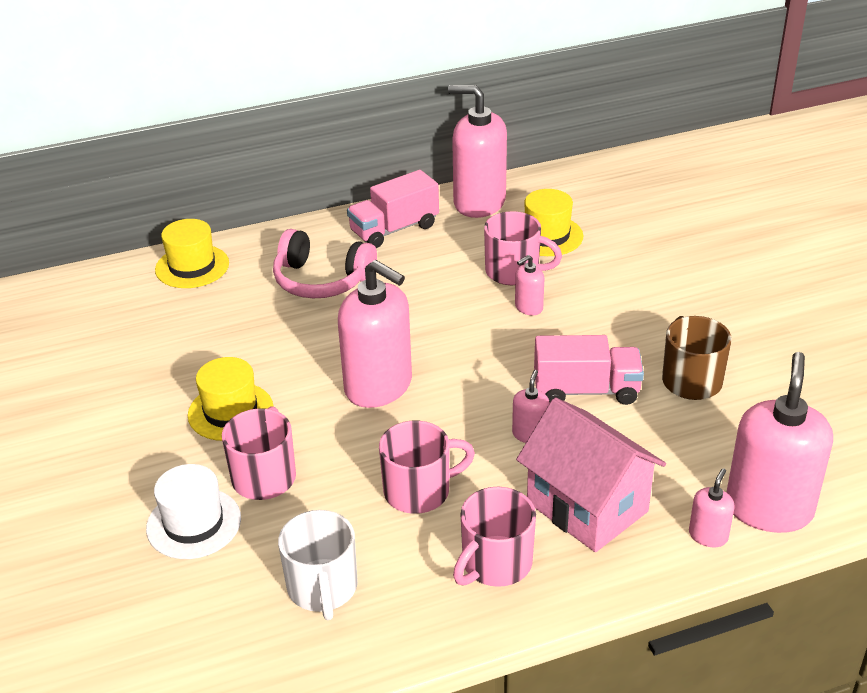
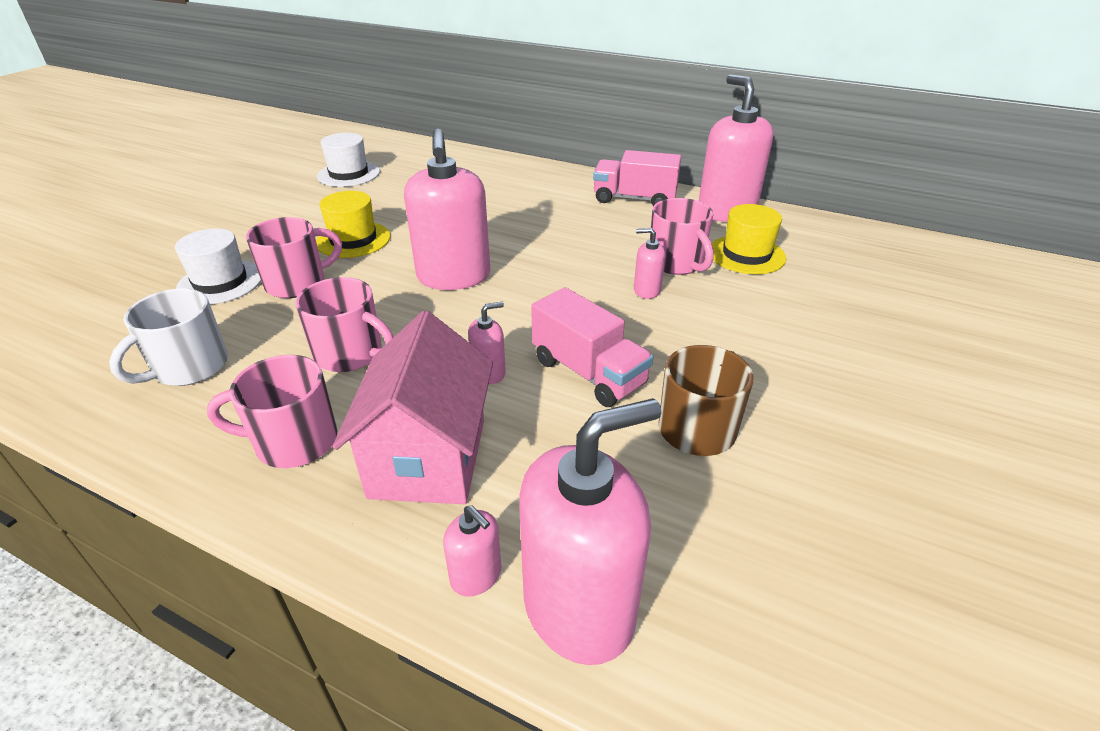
camera: 45 degrees right, 0 degrees up
yellow hat [155,219,229,288] -> none
pink headphones [273,229,377,298] -> none
pink soap dispenser [689,468,735,547] -> pink soap dispenser turned 60 degrees clockwise [443,505,502,597]
none -> white hat [317,133,380,187]

